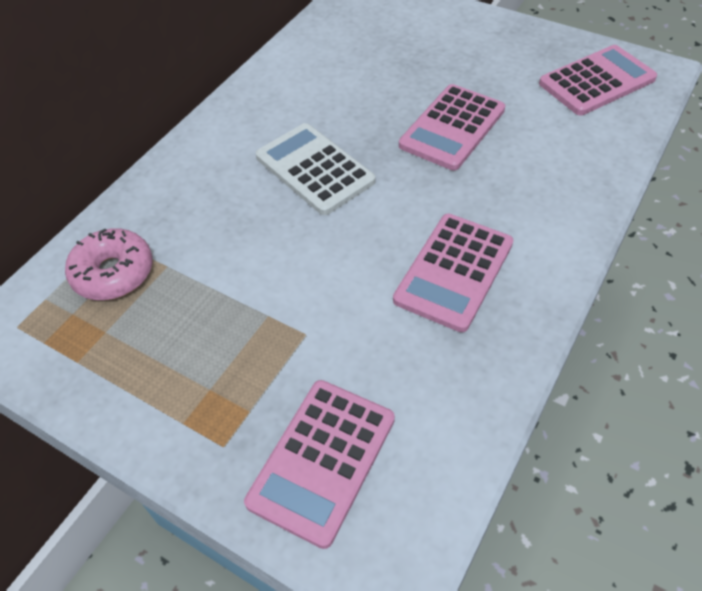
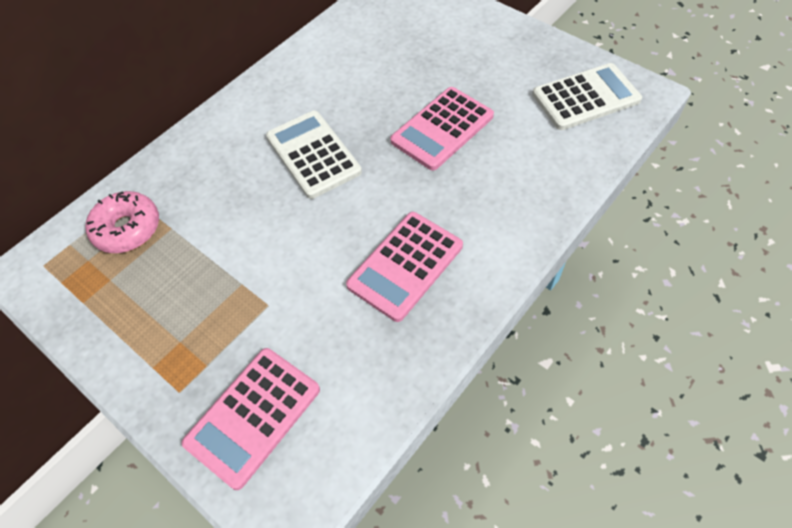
camera: 10 degrees right, 5 degrees up
pink calculator [539,45,657,115] -> white calculator [532,63,642,130]

